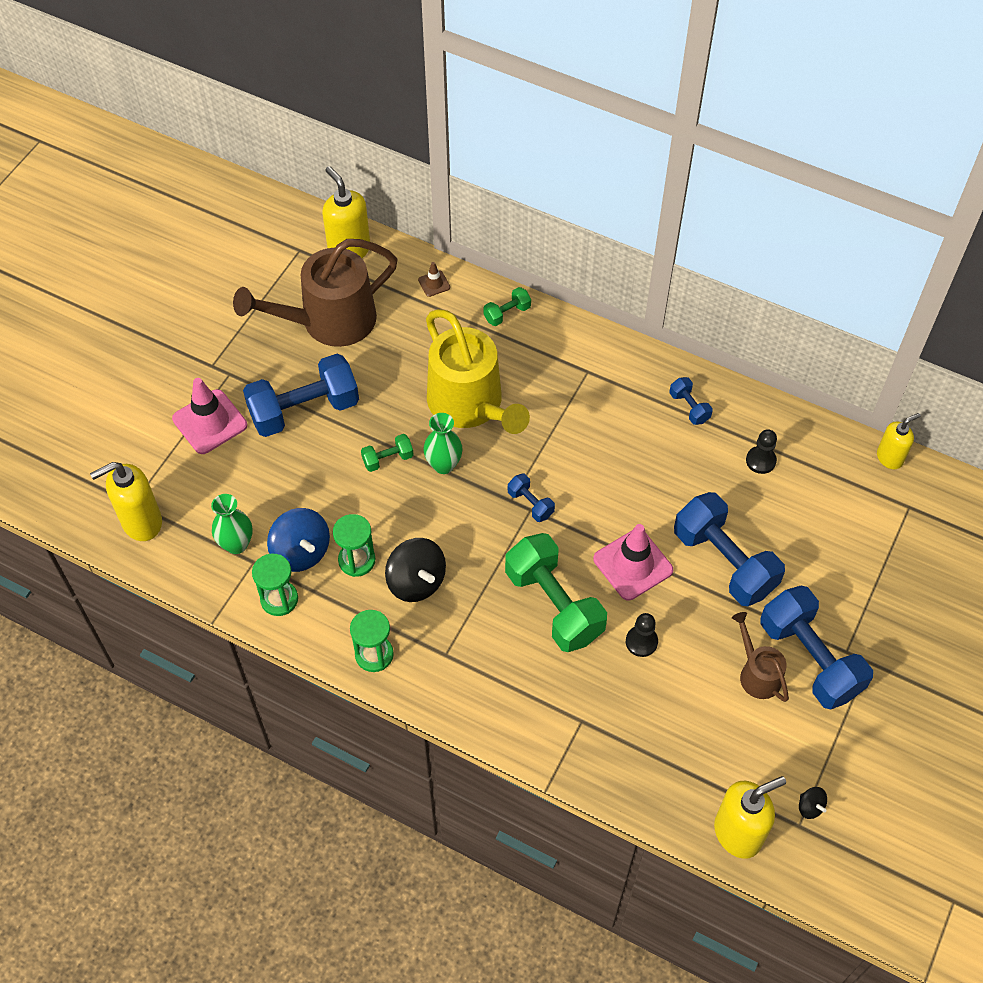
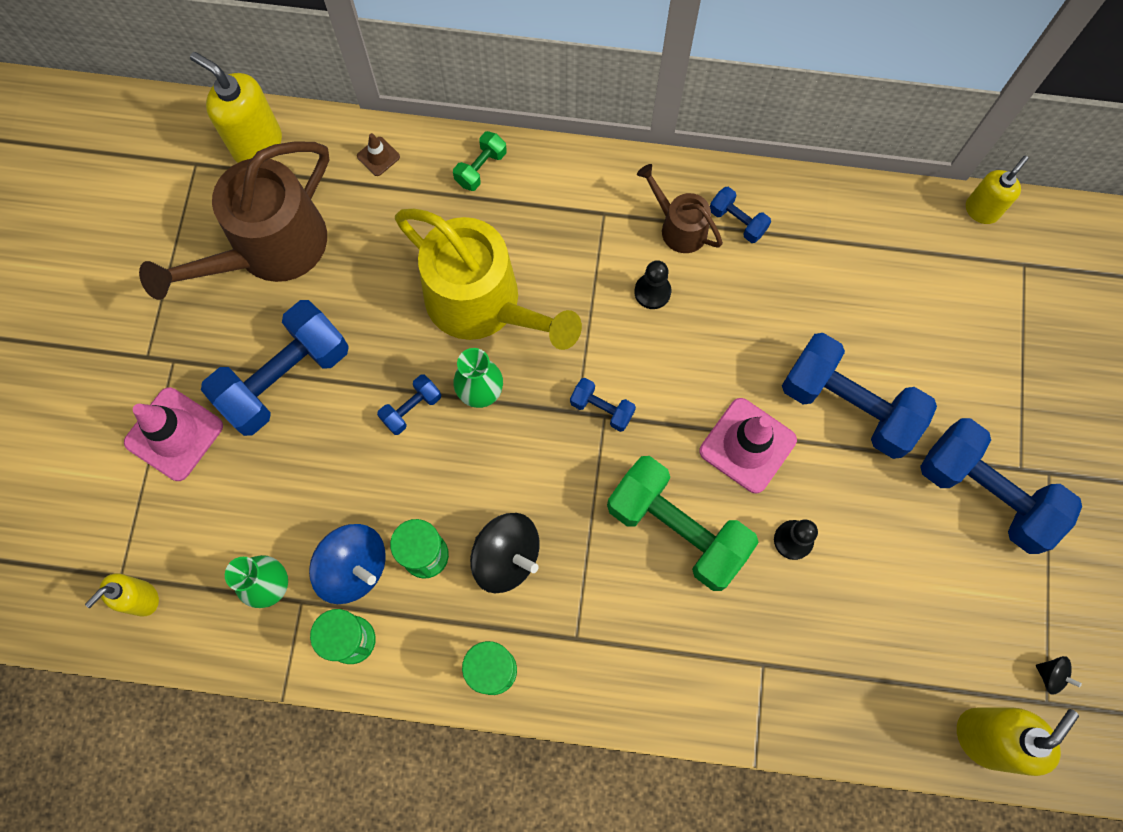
camera: 20 degrees left, 15 degrees up
yellow soap dispenser [90,462,162,541] -> yellow soap dispenser [85,573,159,617], size x0.63
green dumbbell [361,434,414,472] -> blue dumbbell [377,374,441,435]
brown watering can [732,612,789,702] -> brown watering can moved to [637,164,723,253]
black pawn [746,430,777,474] -> black pawn moved to [634,260,671,309]

